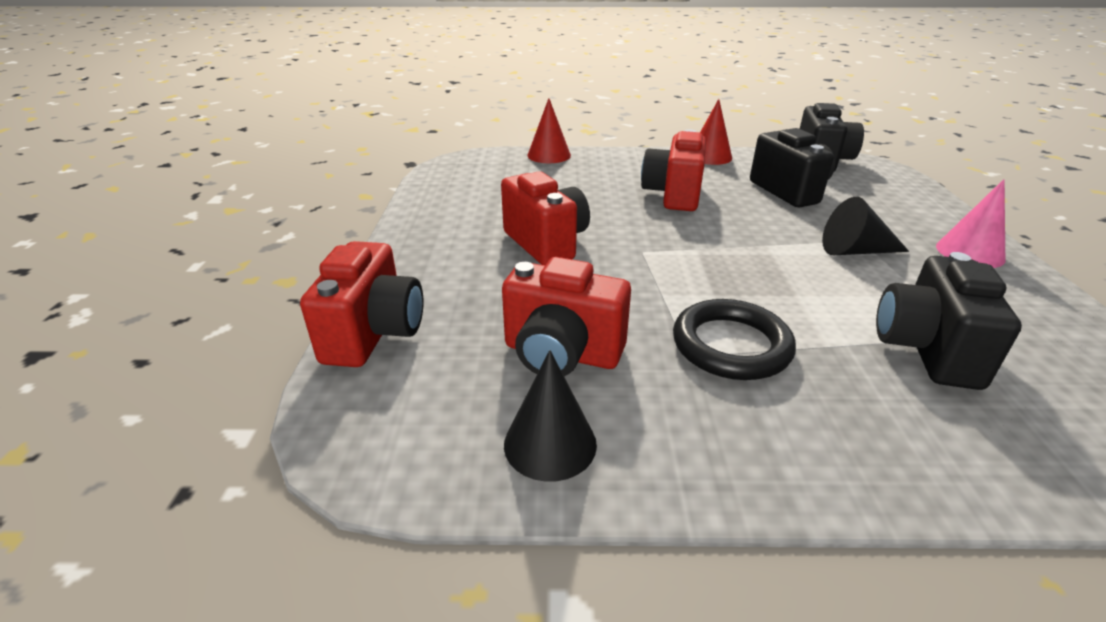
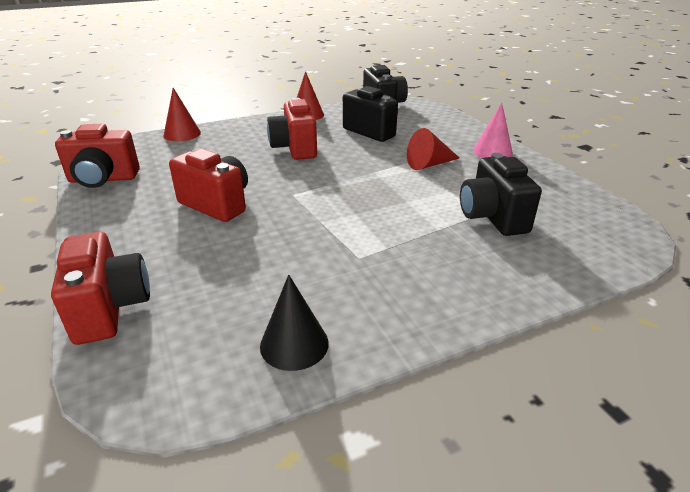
camera: 25 degrees left, 0 degrees up
red camera [502,257,631,376] -> red camera moved to [55,124,140,188]
black ring [673,299,796,380] -> none
black cone [822,197,909,255] -> red cone [407,128,459,170]

